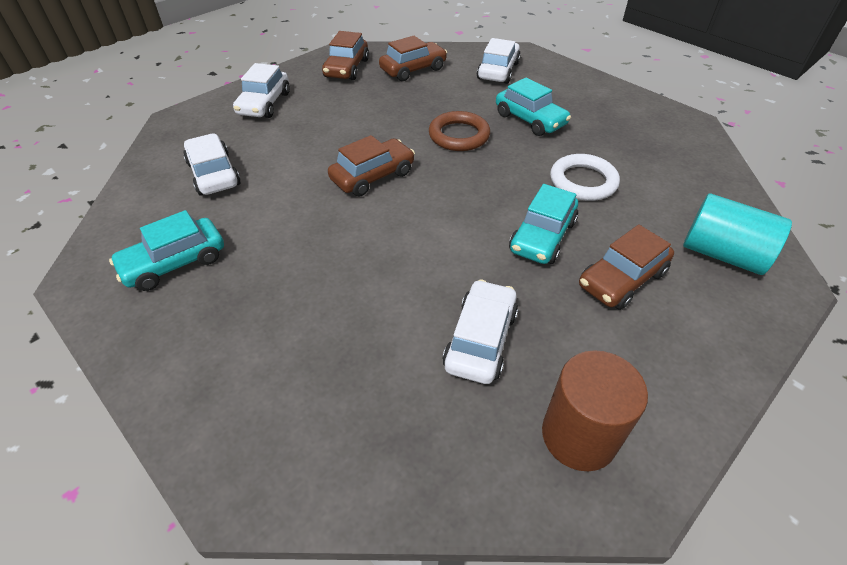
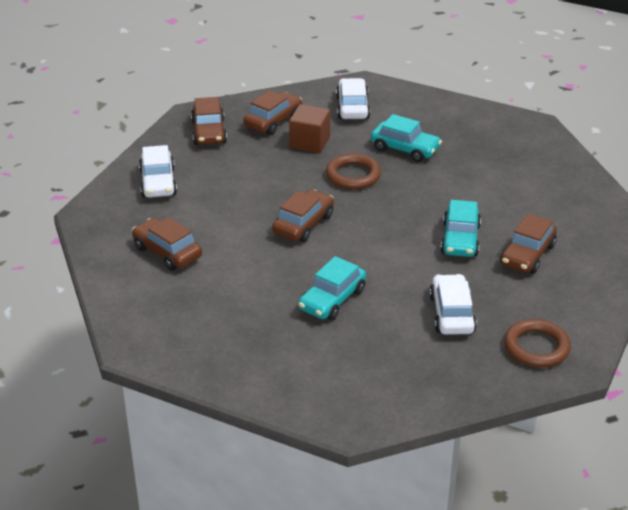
camera: 20 degrees left, 10 degrees down
turquoise car [109,210,224,291] -> turquoise car moved to [298,256,366,320]
white car [183,134,241,196] -> brown car [132,217,202,271]
brown cylinder [542,350,648,471] -> brown ring [504,319,571,368]
white ring [550,154,620,201] -> none
turquoise cylinder [683,193,792,275] -> none
none -> brown cube [289,104,330,153]

